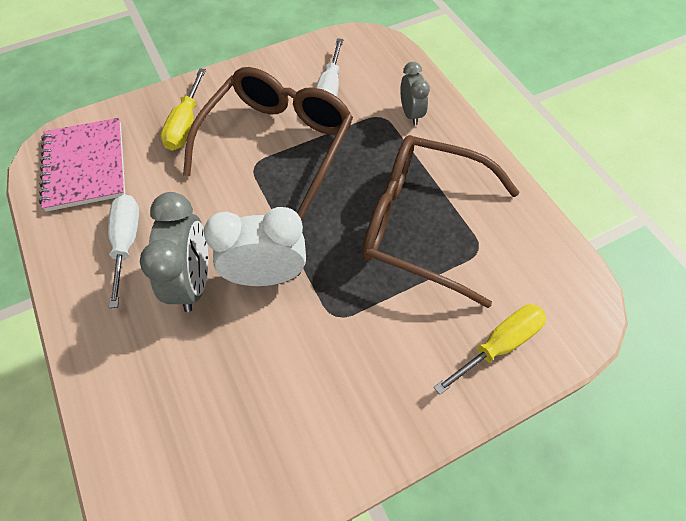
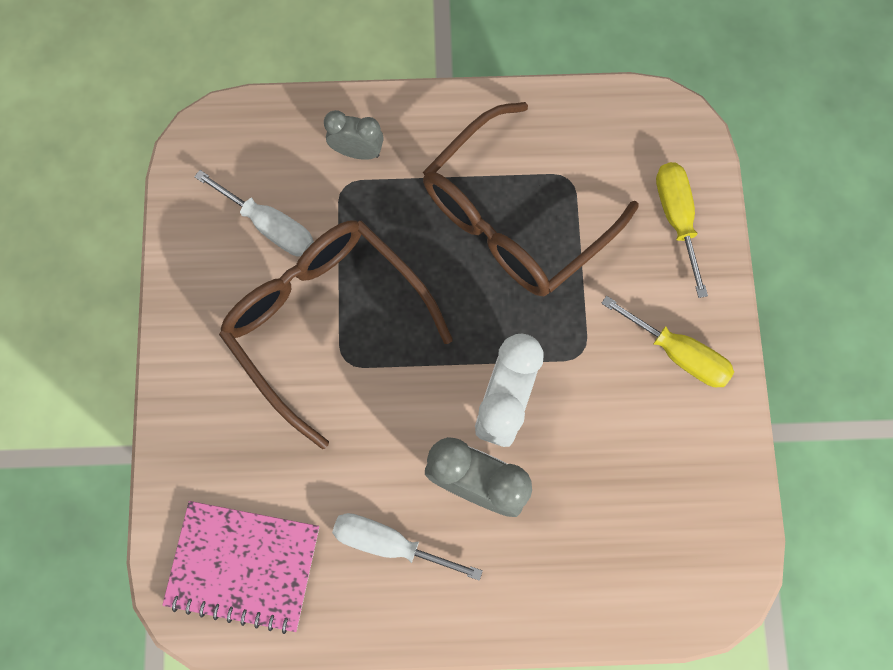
camera: 65 degrees left, 15 degrees up
yellow screwdriver [160,68,206,151] -> yellow screwdriver moved to [601,296,734,387]

